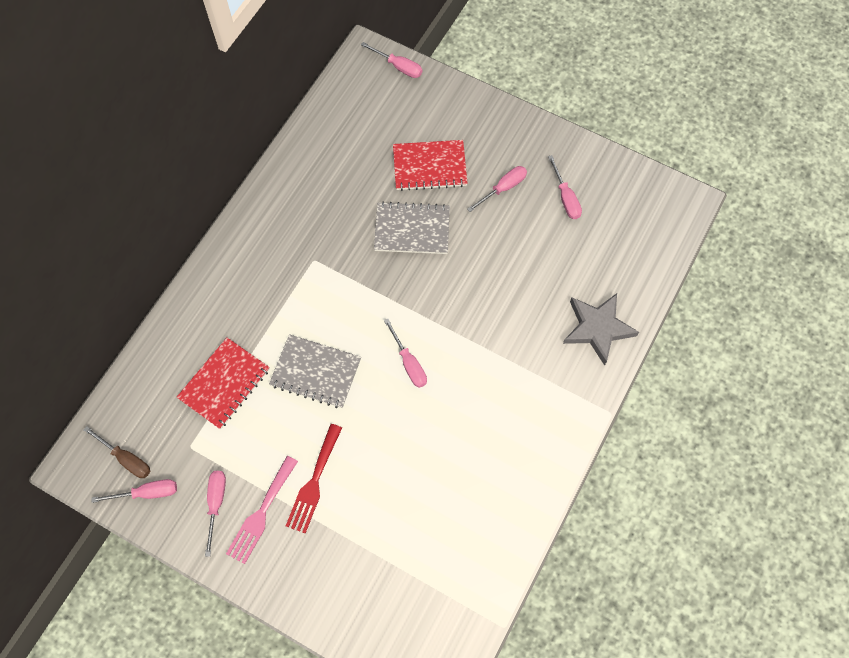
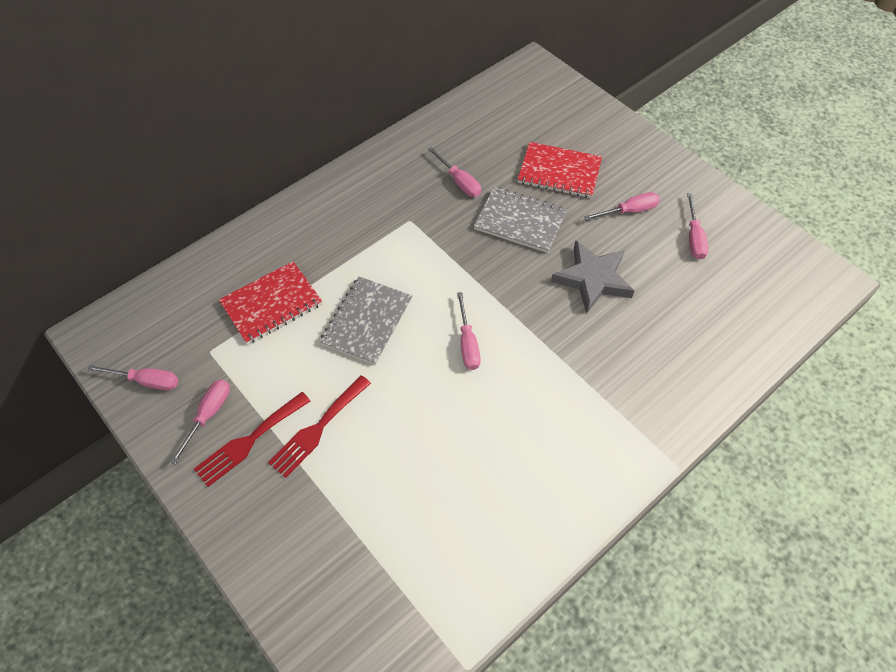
camera: 20 degrees right, 10 degrees down
brown screwdriver [84,426,150,478] -> none
pink fork [226,456,298,564] -> red fork [194,392,310,487]
grey notebook [269,334,361,408] -> grey notebook turned 75 degrees clockwise [319,277,413,365]
pink screwdriver [361,42,422,78] -> pink screwdriver moved to [428,147,481,197]
grey star [563,293,639,366] -> grey star moved to [551,240,635,314]

